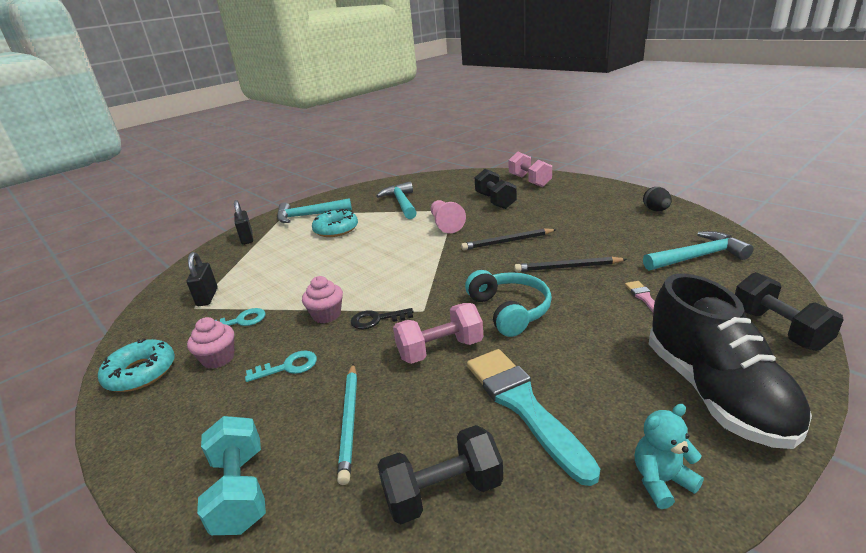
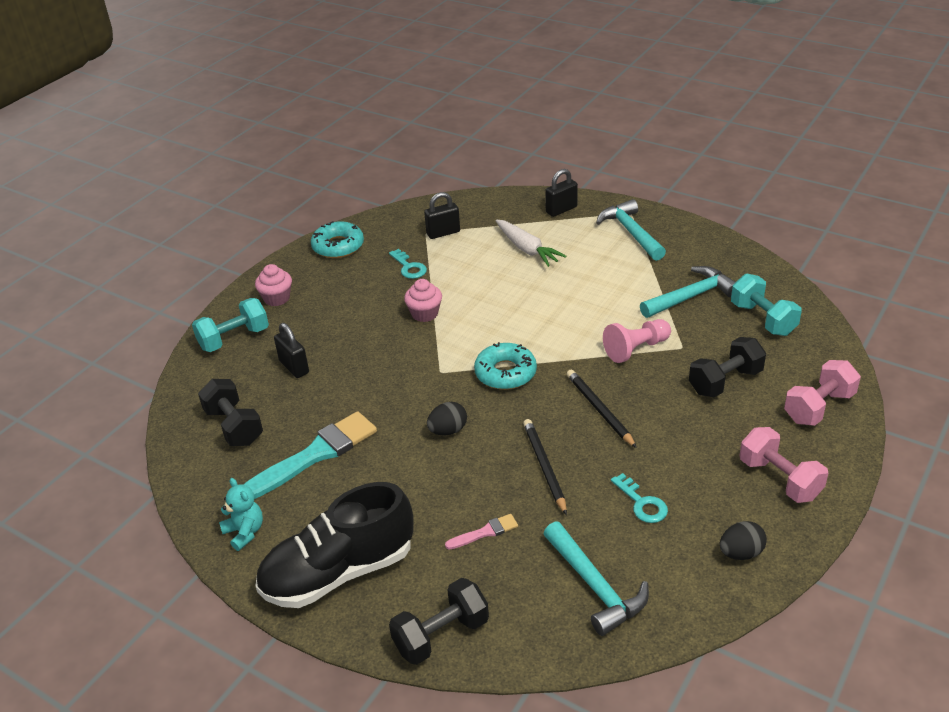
camera: 75 degrees right, 10 degrees up
pink cupcake [187,317,234,369] -> pink cupcake moved to [255,264,292,306]
turquoise key [245,351,317,382] -> turquoise key moved to [611,473,668,523]
turquoise donut [312,209,358,237] -> turquoise donut moved to [474,342,537,390]
turquoise pencil [337,364,357,485] -> black padlock [274,323,309,378]
black key [351,308,413,329] -> none
pink dumbbell [393,303,483,364] -> pink dumbbell moved to [740,427,828,503]
turquoise headphones [465,270,552,337] -> black egg [427,402,467,435]
none -> white carrot [496,219,567,267]
none -> turquoise dumbbell [731,274,802,336]

